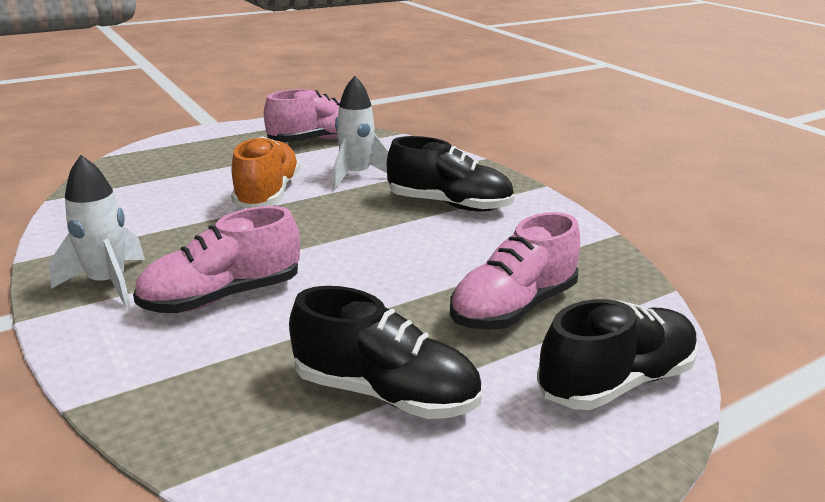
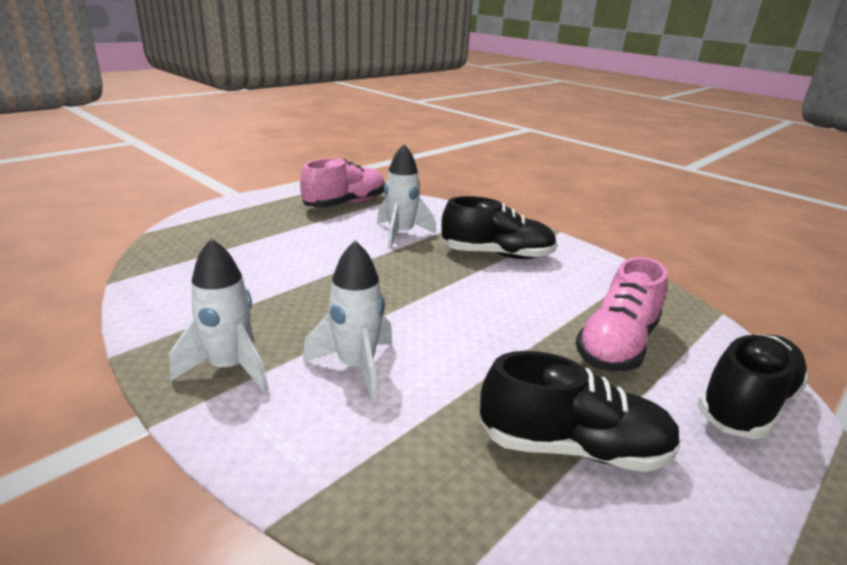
camera: 15 degrees left, 0 degrees up
pink shoe [133,206,300,313] -> white rocket [303,240,392,402]
orange shoe [231,136,300,208] -> none

